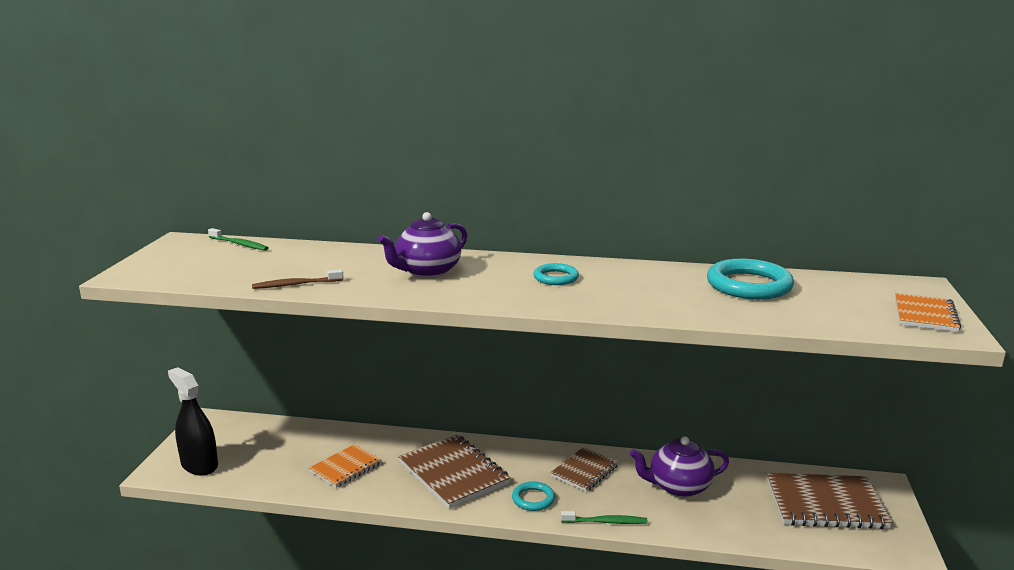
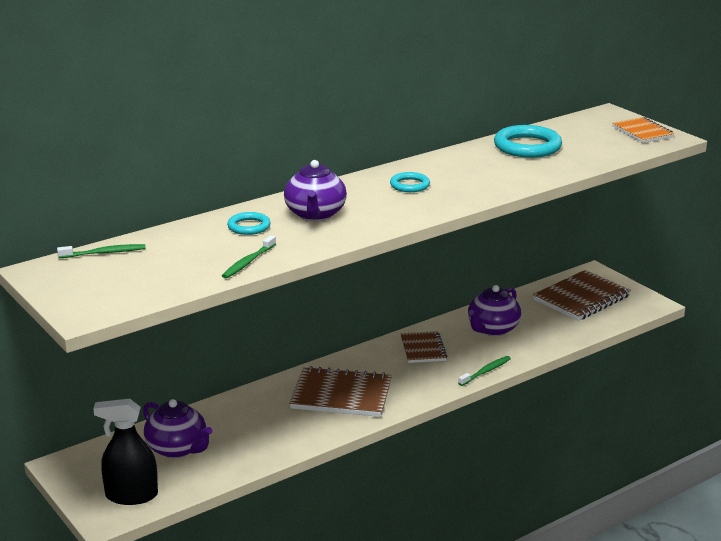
camera: 45 degrees left, 5 degrees up
brown toothbrush [252,269,344,289] -> green toothbrush [222,235,276,279]
orange notebook [309,444,382,488] -> none
turquoise ring [512,481,555,511] -> turquoise ring moved to [227,212,271,235]
none -> purple teapot [143,399,212,458]

